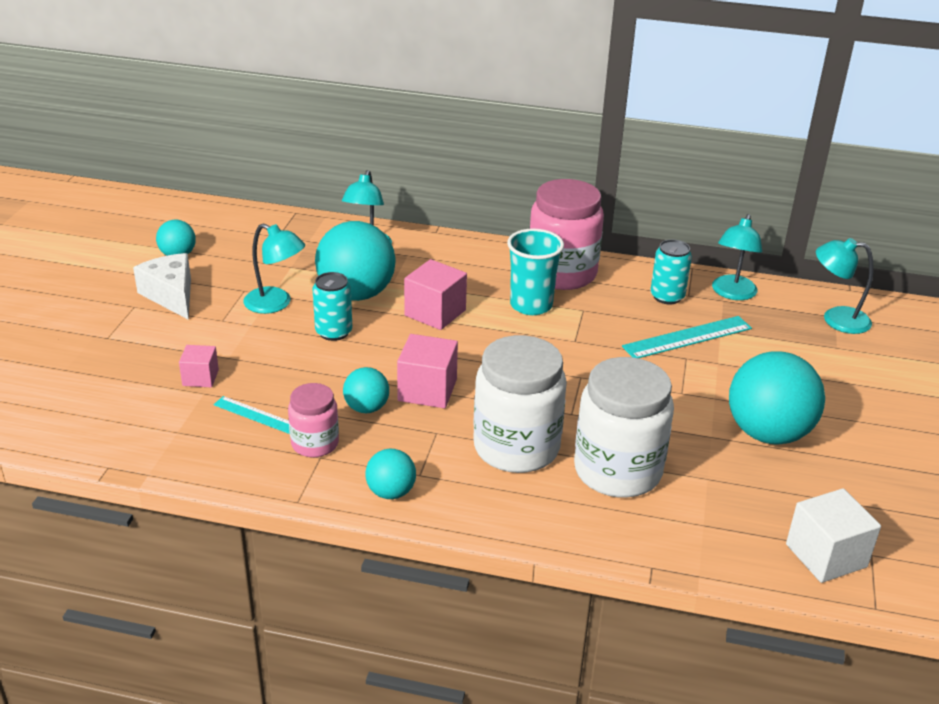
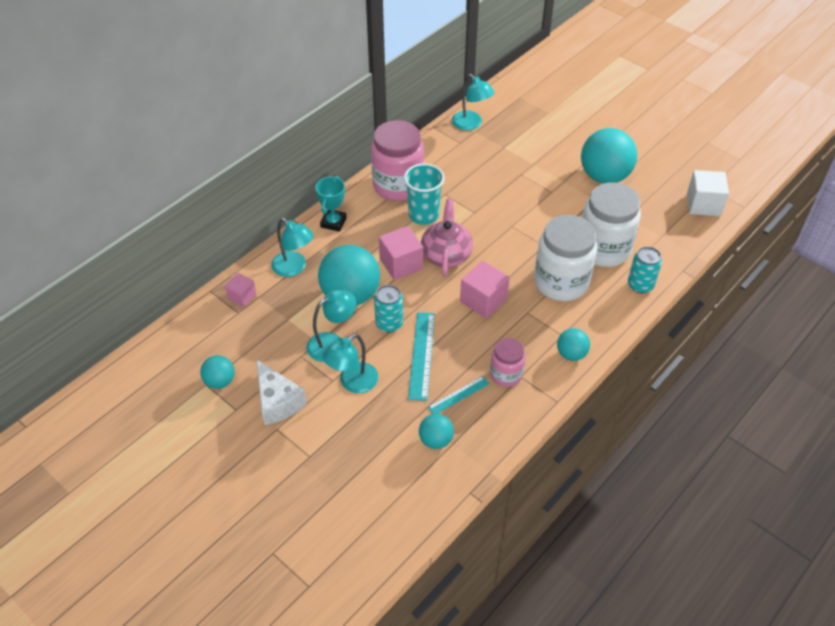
camera: 60 degrees left, 15 degrees up
white cheese [133,253,191,320] -> white cheese turned 120 degrees counterclockwise [257,360,307,425]
pink cube [179,345,219,387] -> pink cube moved to [225,273,256,307]
turquoise ball [343,367,389,413] -> turquoise ball moved to [419,414,454,449]
turquoise ruler [622,316,752,358] -> turquoise ruler moved to [408,312,435,401]
turquoise can [650,239,692,304] -> turquoise can moved to [628,246,662,293]
turquoise lamp [816,238,874,334] -> turquoise lamp moved to [322,334,378,393]
none -> turquoise trophy [315,176,347,232]
none -> pink teapot [421,199,473,276]

